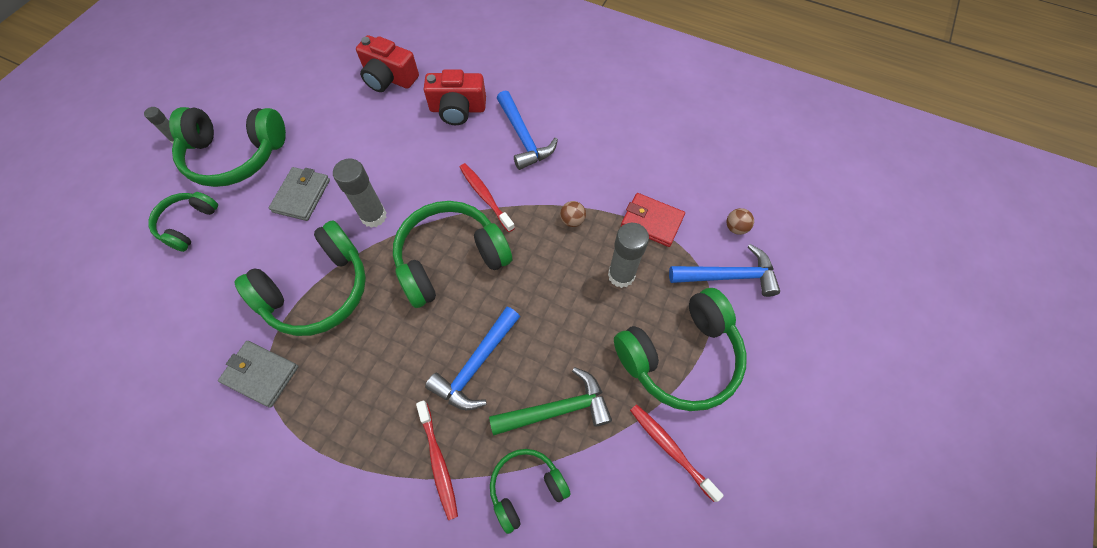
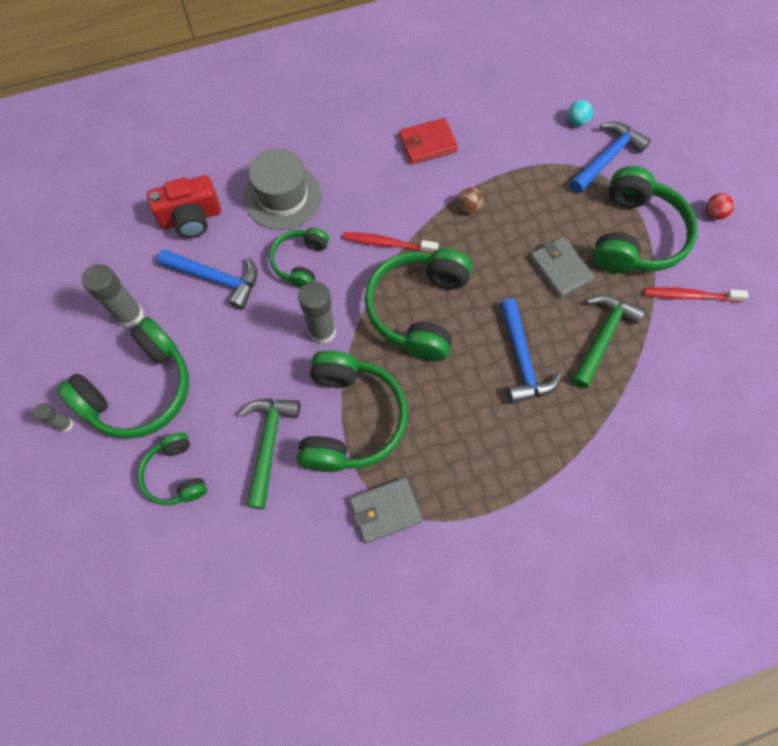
camera: 45 degrees left, 5 degrees up
grey wallet [269,167,330,221] -> grey wallet moved to [530,236,595,298]
red toothbrush [416,400,458,520] -> none
red camera [424,69,486,125] -> grey hat [244,148,322,230]
green headphones [490,449,571,534] -> green headphones moved to [269,228,329,288]
blue hammer [497,91,558,170] -> blue hammer moved to [158,249,257,310]
grey glue stick [608,223,649,288] -> grey glue stick moved to [82,264,144,328]
red wallet [621,193,685,247] -> red wallet moved to [399,118,458,164]
brown ball [726,208,754,235] -> turquoise ball [568,100,593,126]
none -> green hammer [239,399,300,509]
none -> red ball [706,193,734,219]

